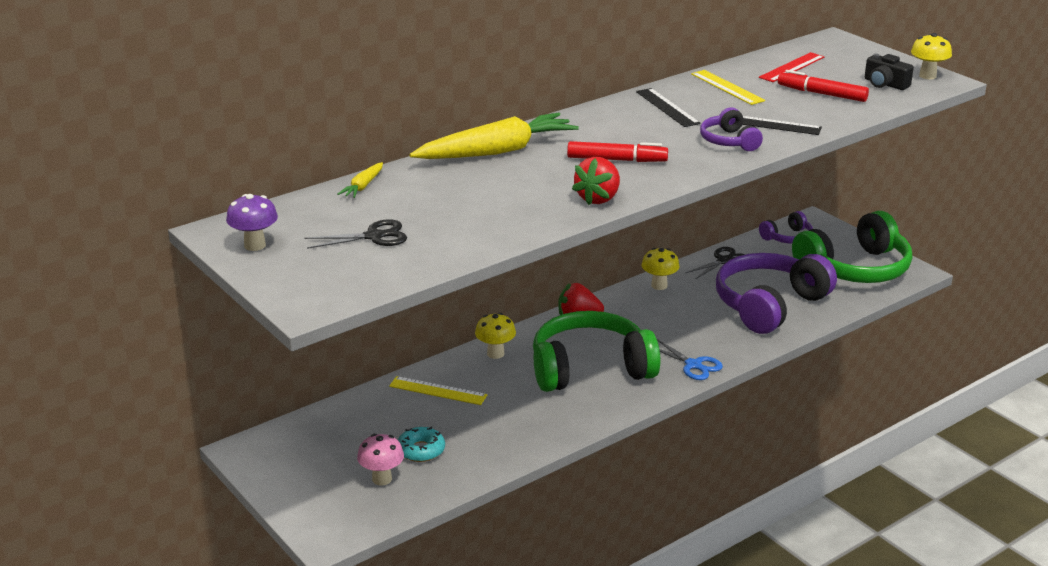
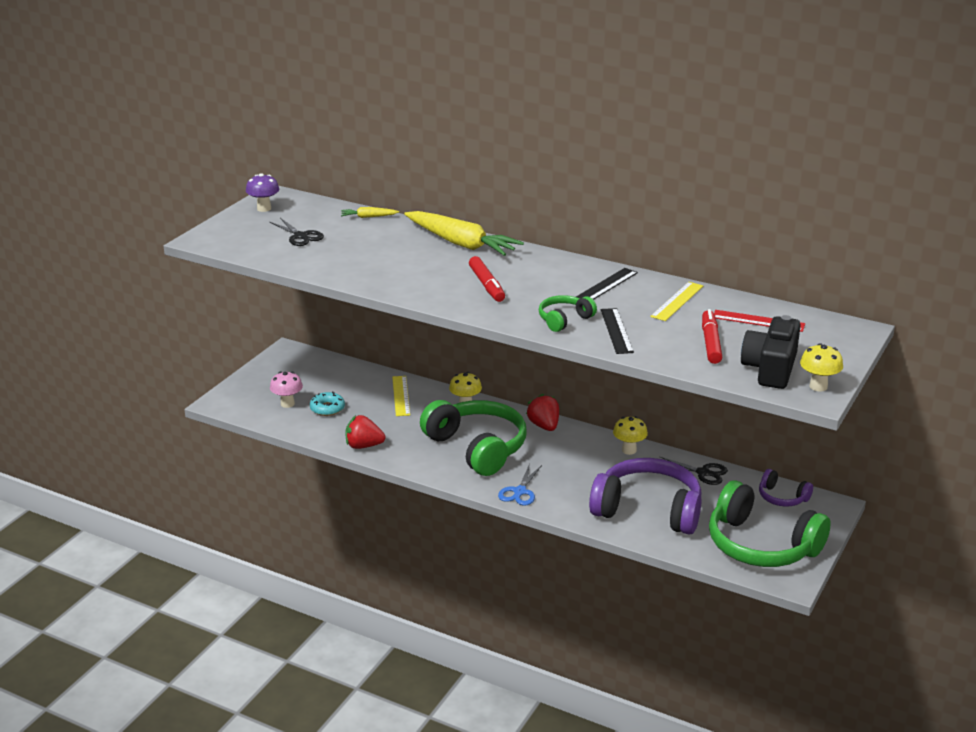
camera: 65 degrees right, 0 degrees up
red strawberry [572,157,620,205] -> red strawberry moved to [346,415,386,449]
purple headphones [700,108,763,151] -> green headphones [539,295,597,332]
black camera [865,54,914,90] -> black camera [741,315,801,389], size x1.68

